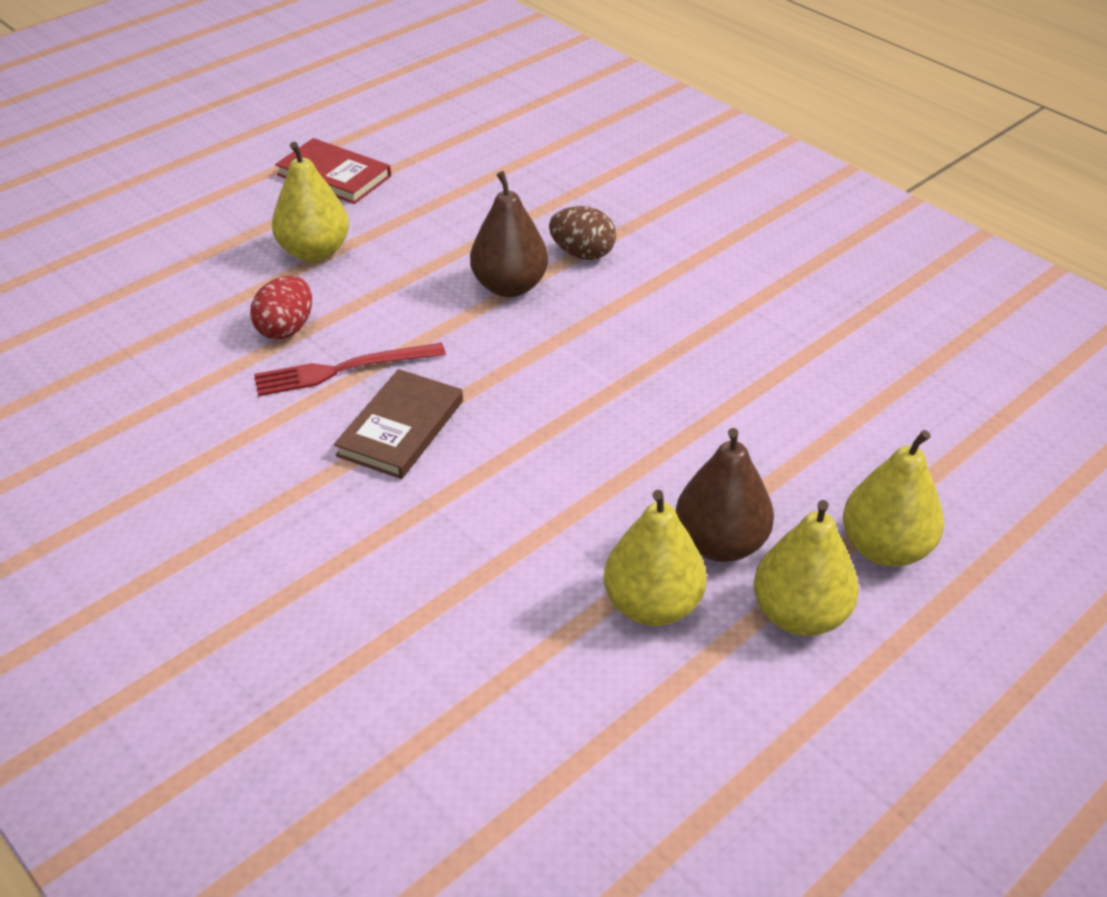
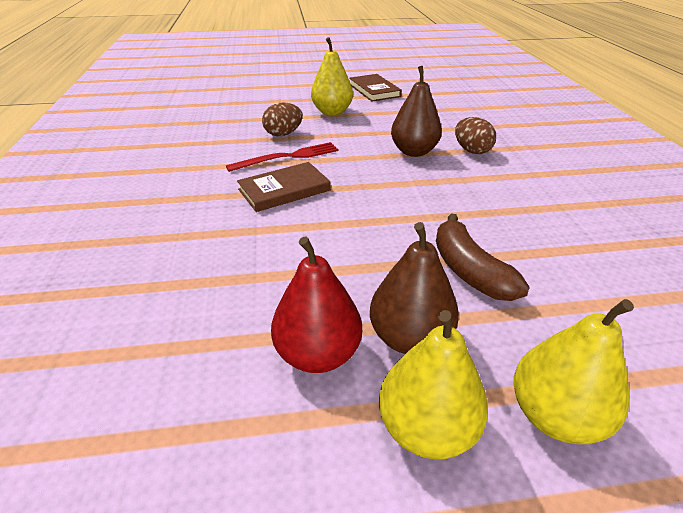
camera: 35 degrees right, 5 degrees down
red egg [250,276,312,339] -> brown egg [262,102,303,136]
red fork [254,343,446,396] -> red fork turned 135 degrees clockwise [226,142,339,172]
red book [275,138,391,204] -> brown book [349,74,402,102]
yellow pear [604,490,707,626] -> red pear [271,237,362,373]
none -> brown banana [436,213,530,301]

